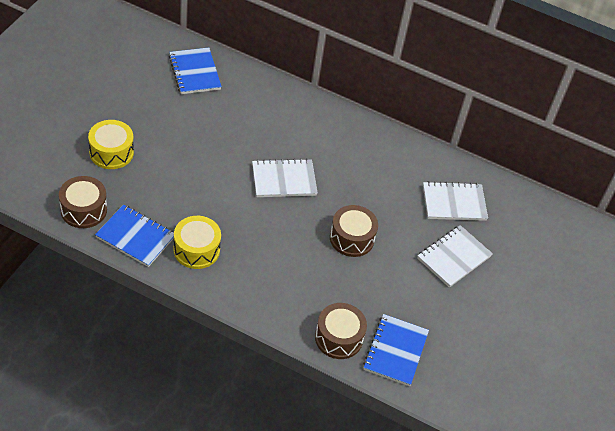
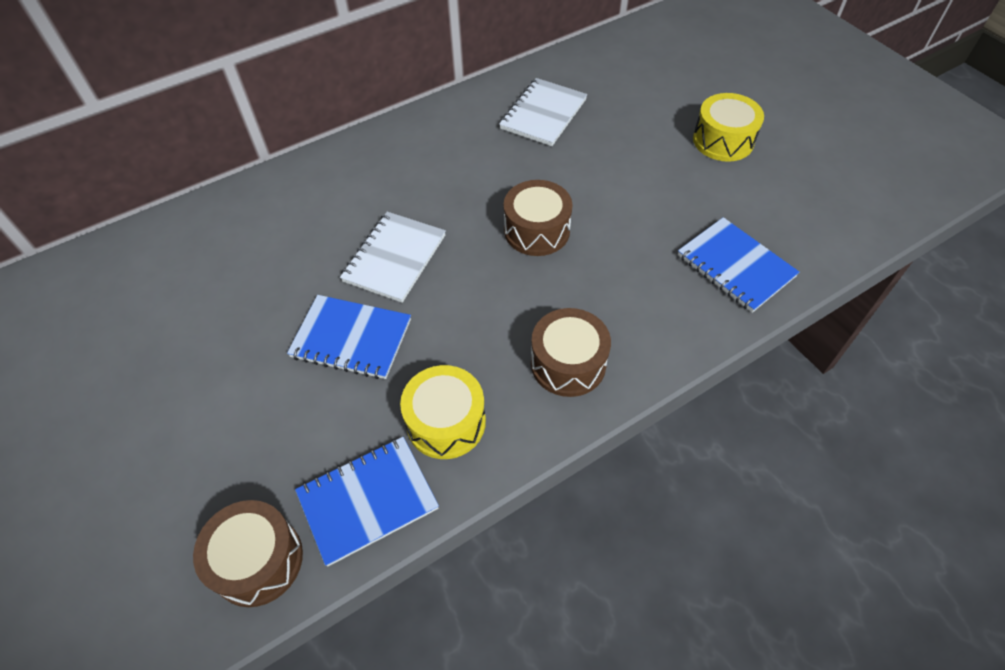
camera: 50 degrees left, 5 degrees up
yellow drum [88,120,134,169] -> yellow drum moved to [693,93,764,162]
blue notebook [169,47,222,94] -> blue notebook moved to [287,295,411,379]
brown drum [315,303,367,359] -> brown drum moved to [531,308,611,397]
white notebook [417,225,493,288] -> none

